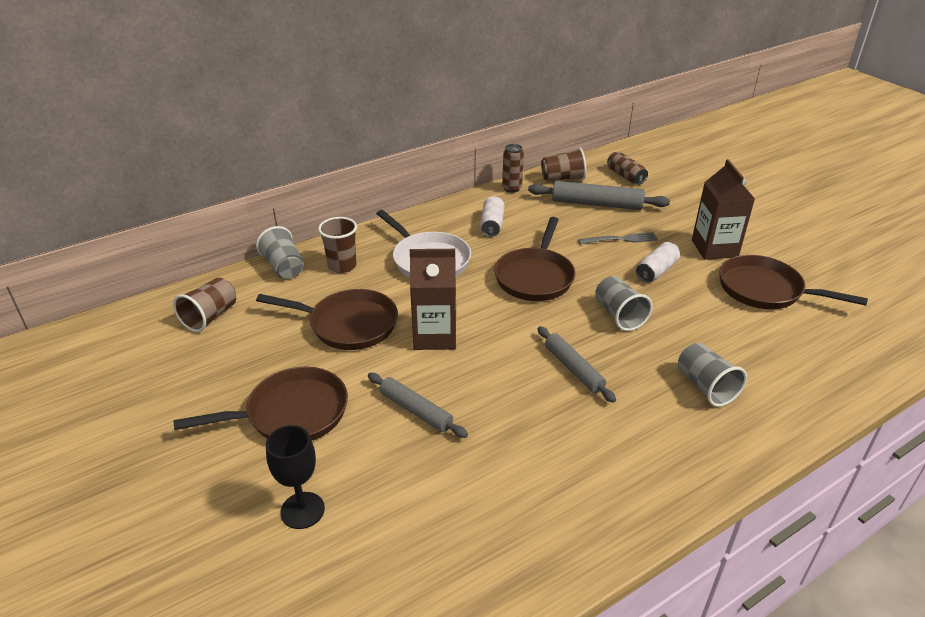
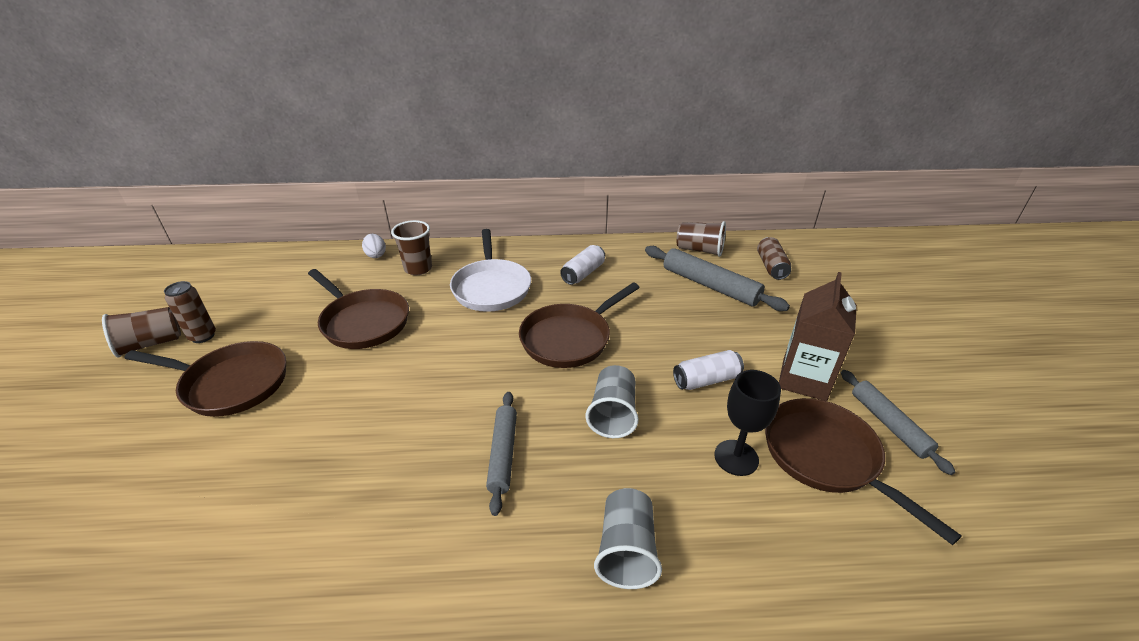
camera: 30 degrees right, 0 degrees up
brown cup [173,278,236,332] -> brown cup moved to [102,307,181,358]
grey cup [256,226,304,279] -> white egg [362,234,386,258]
black goblet [266,425,325,529] -> black goblet moved to [714,370,781,476]
grey rolling pin [368,373,468,438] -> grey rolling pin moved to [841,370,955,475]
brown carton [410,249,456,350] -> none
brown can [502,144,524,193] -> brown can moved to [164,281,216,343]
grey fork [578,232,658,244] -> none

